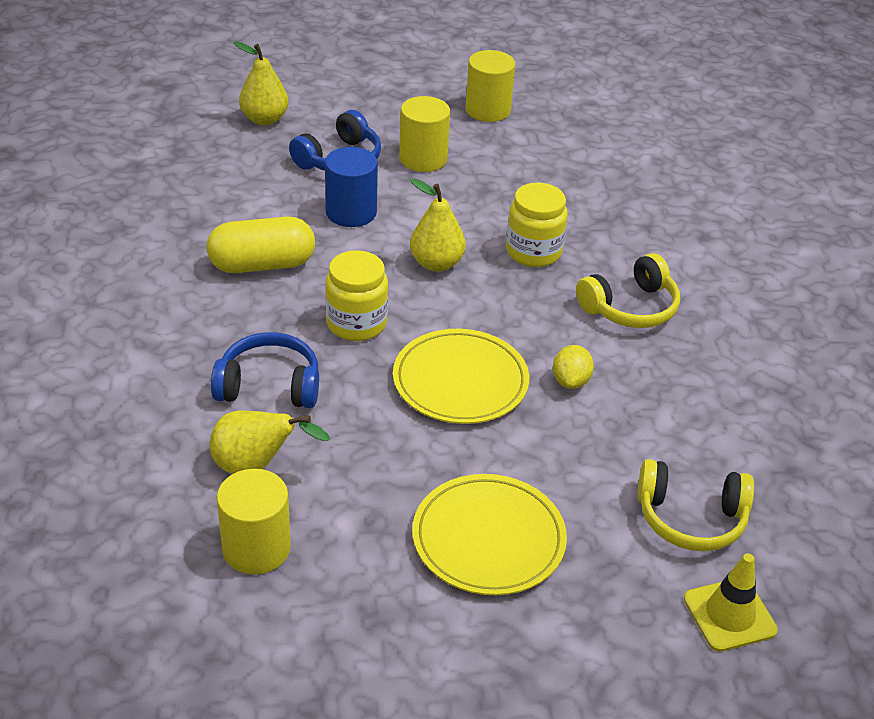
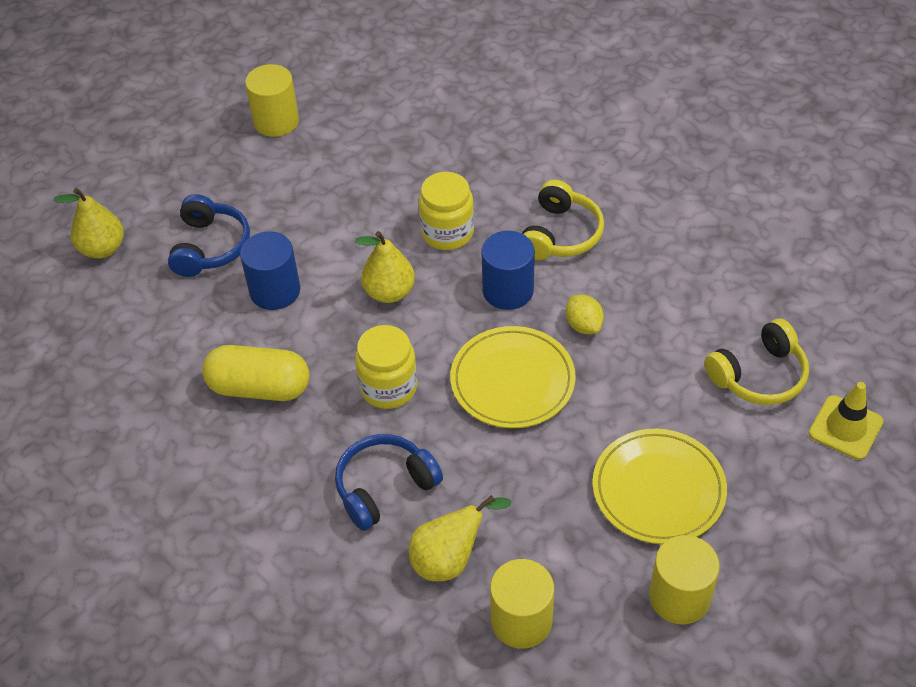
camera: 35 degrees left, 10 degrees up
yellow capsule [207,217,315,273] -> yellow capsule turned 60 degrees clockwise [202,345,310,401]
yellow cylinder [399,96,450,172] -> yellow cylinder moved to [649,535,720,624]
none -> blue cylinder [482,231,535,310]

